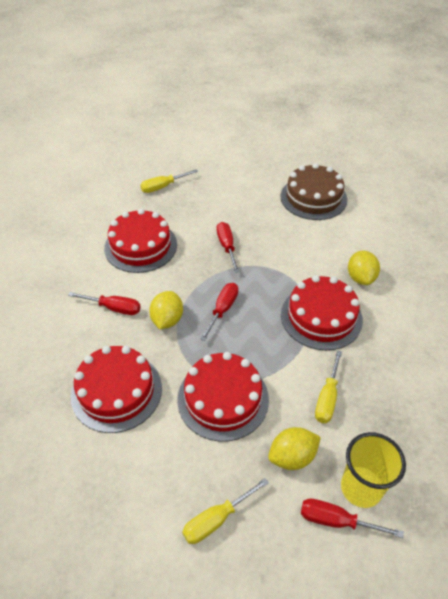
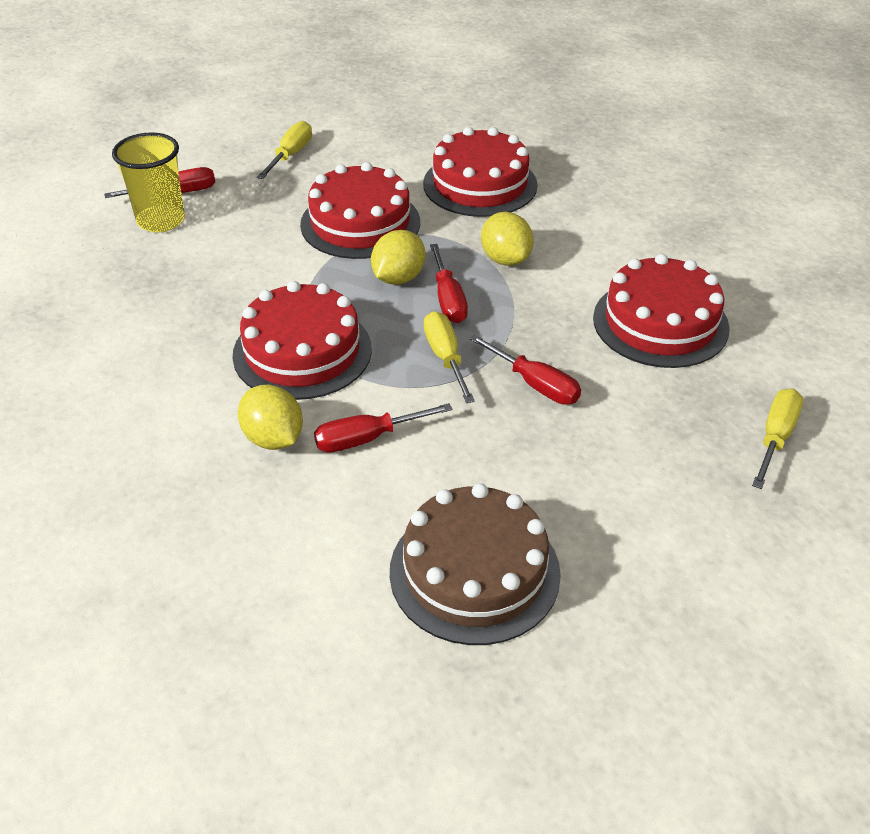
camera: 145 degrees right, 5 degrees down
red screwdriver [68,292,141,315] -> red screwdriver moved to [314,403,452,453]
yellow lemon [268,427,321,470] -> yellow lemon moved to [371,230,425,285]
yellow screwdriver [315,350,342,423] -> yellow screwdriver moved to [424,311,475,403]

